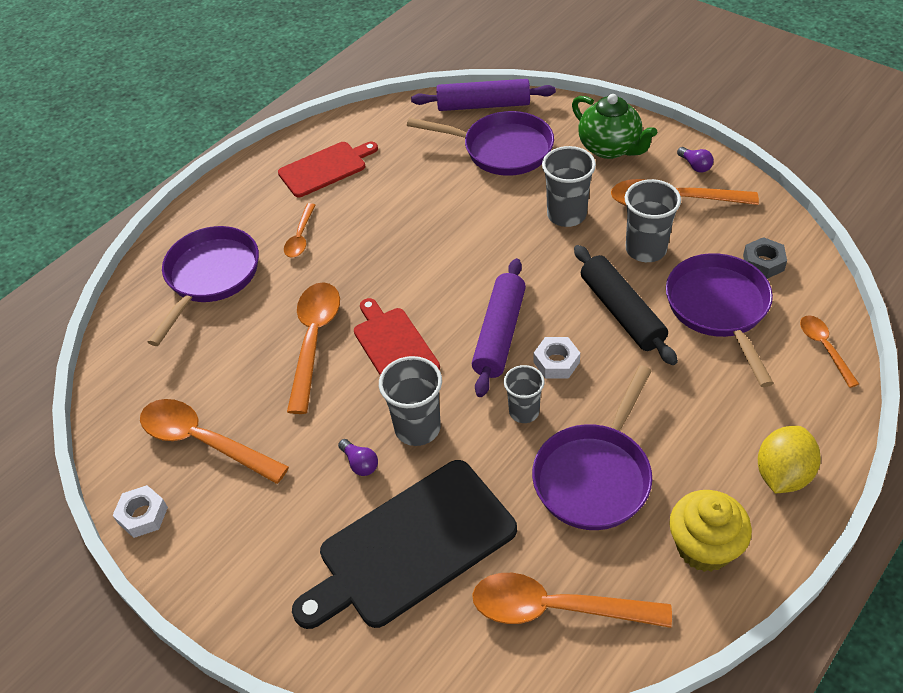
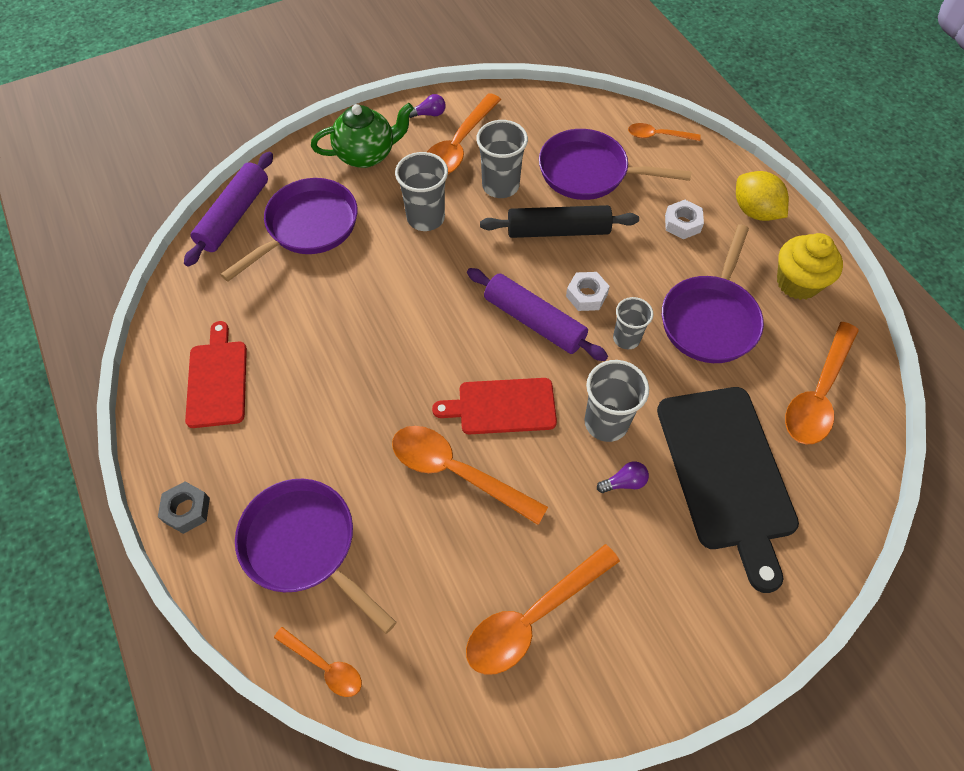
camera: 70 degrees left, 10 degrees up
white nut [112,485,168,538] -> white nut moved to [665,200,704,239]
orange spoon [284,203,315,258] -> orange spoon moved to [274,627,362,697]
purple pan [532,365,652,530] -> purple pan turned 60 degrees clockwise [662,224,764,363]
grey nut [743,237,787,279] -> grey nut moved to [158,482,210,534]

